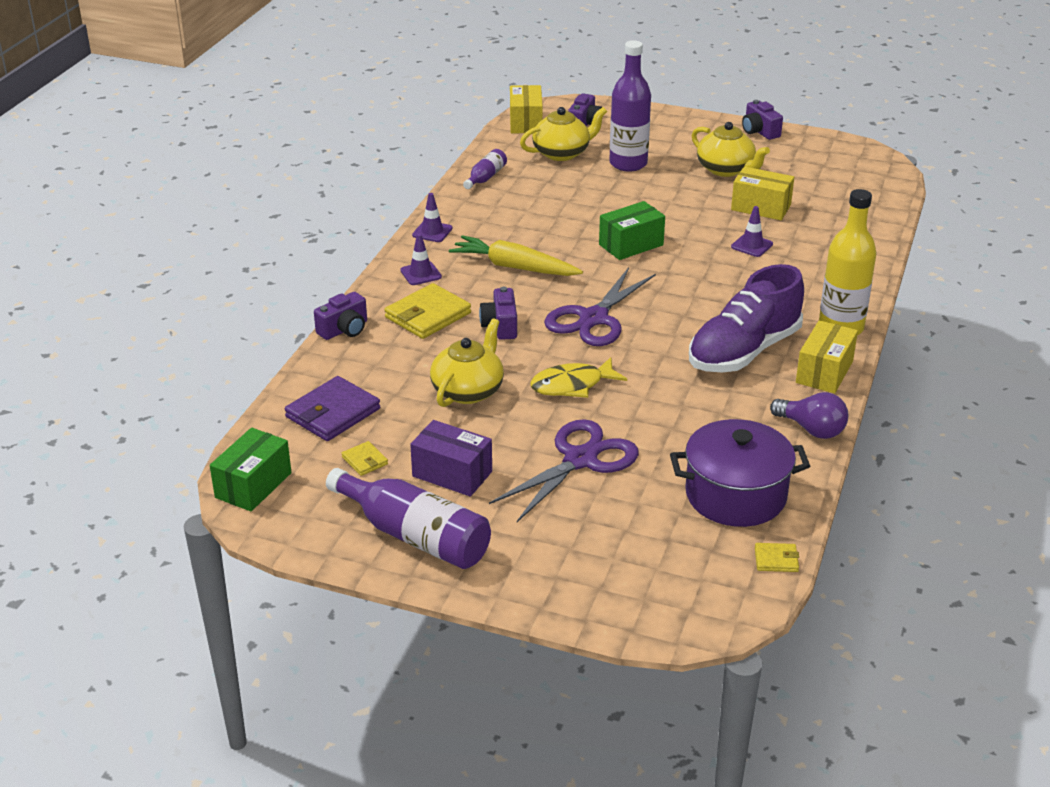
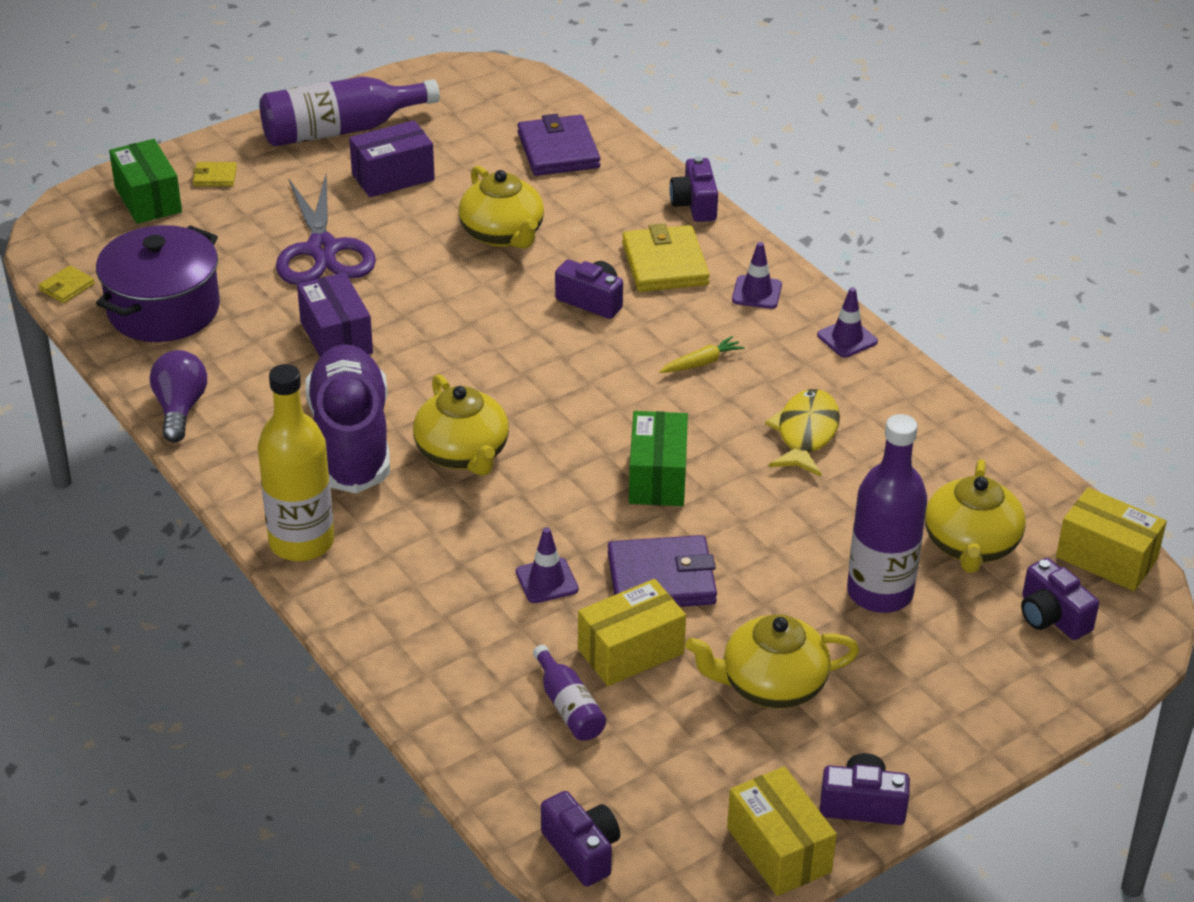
camera: 125 degrees right, 5 degrees up
green box [210,428,292,511] -> green box moved to [109,139,182,224]
yellow wallet [342,441,388,476] -> yellow wallet moved to [193,162,237,187]
yellow carrot [449,235,583,276] -> yellow carrot [659,336,745,373], size x0.48
purple bottle [463,149,507,189] -> purple bottle moved to [533,645,606,741]
yellow fish [530,357,627,398] -> yellow fish moved to [765,389,840,476]
purple scissors [544,267,656,346] -> none
purple light bulb [770,392,848,439] -> purple light bulb turned 105 degrees clockwise [150,350,207,442]
yellow box [796,320,858,393] -> yellow box moved to [727,766,837,896]
none -> purple box [297,272,373,357]
none -> yellow teapot [413,374,509,476]
none -> purple camera [541,791,620,887]
none -> purple wallet [608,535,717,607]

